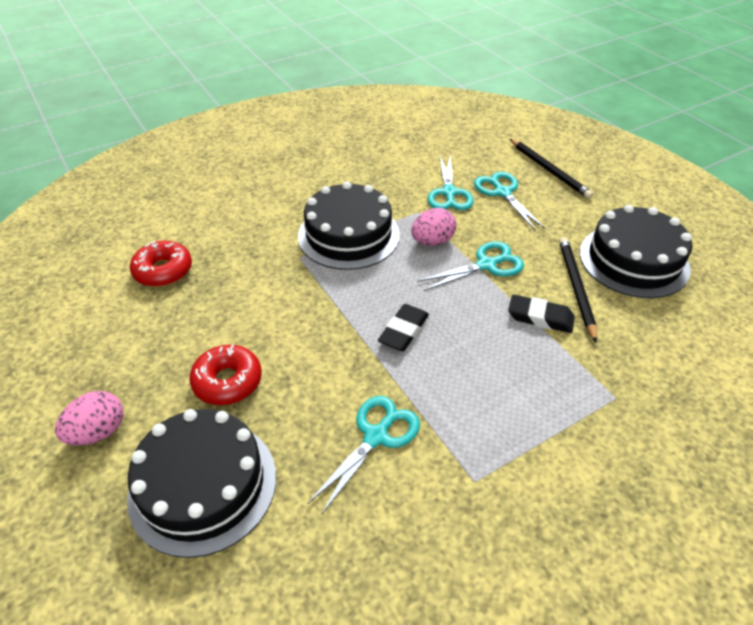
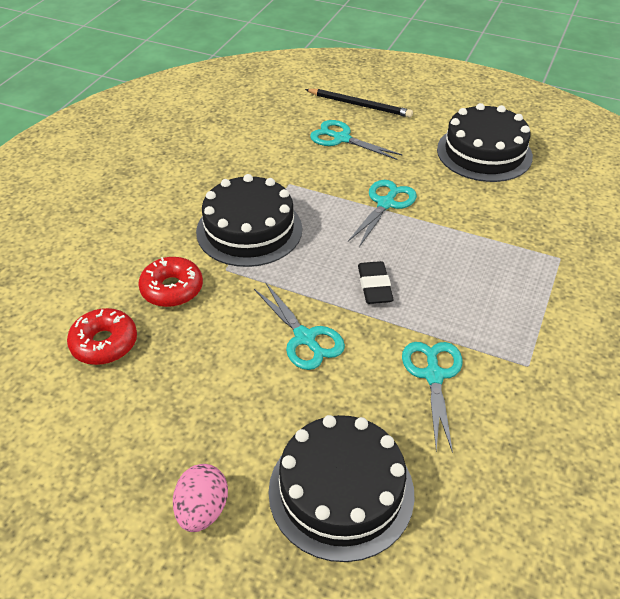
camera: 35 degrees left, 0 degrees up
red donut [189,345,262,405] -> red donut moved to [138,257,203,307]
pink egg [411,208,456,246] -> none
turquoise scissors [427,155,474,210] -> turquoise scissors moved to [254,282,345,370]
black eraser [508,295,575,333] -> none
black pencil [559,237,597,343] -> none

